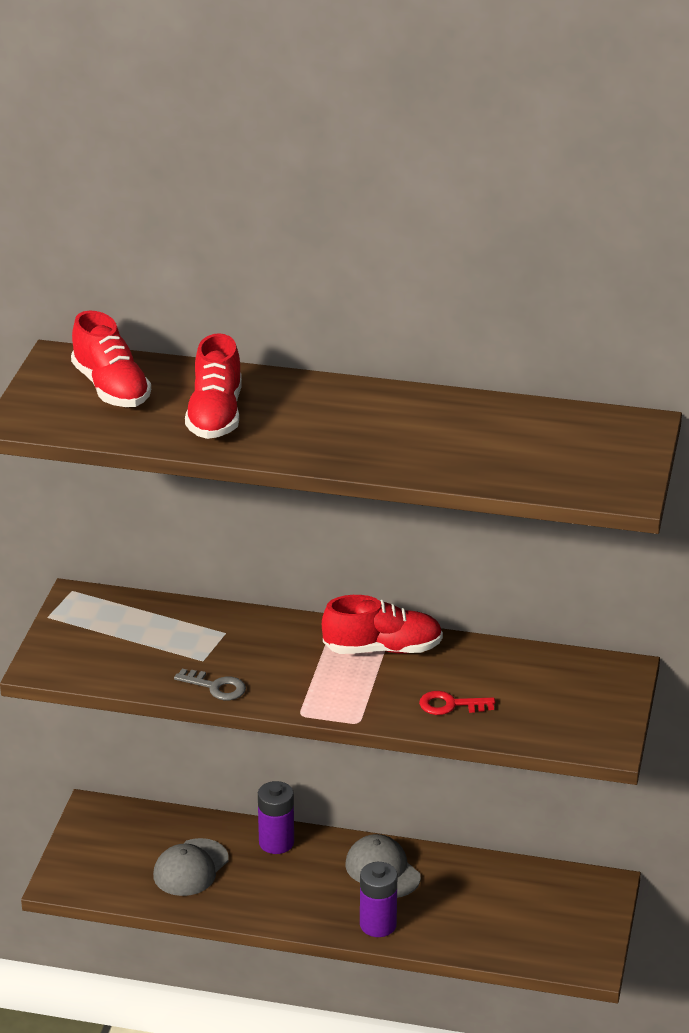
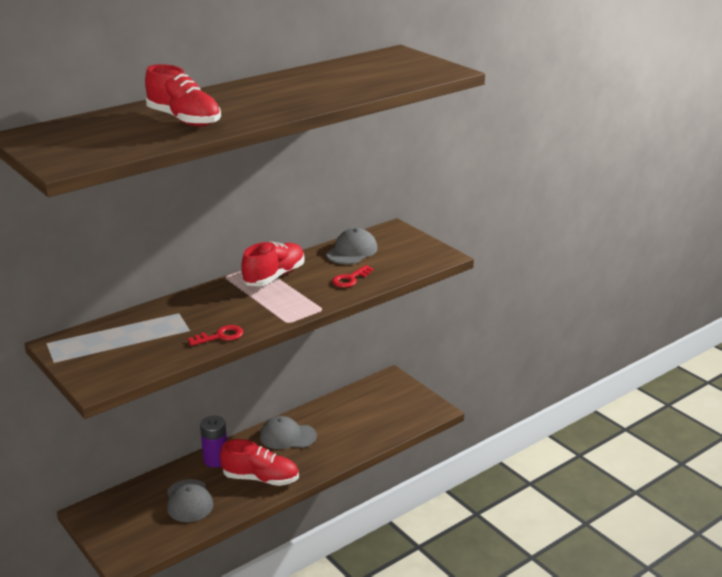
camera: 50 degrees left, 5 degrees down
red shoe [71,310,151,407] -> red shoe moved to [220,439,299,486]
grey key [174,669,246,700] -> red key [188,325,243,346]
purple battery [360,862,397,937] -> none
none -> grey cap [326,228,378,264]

